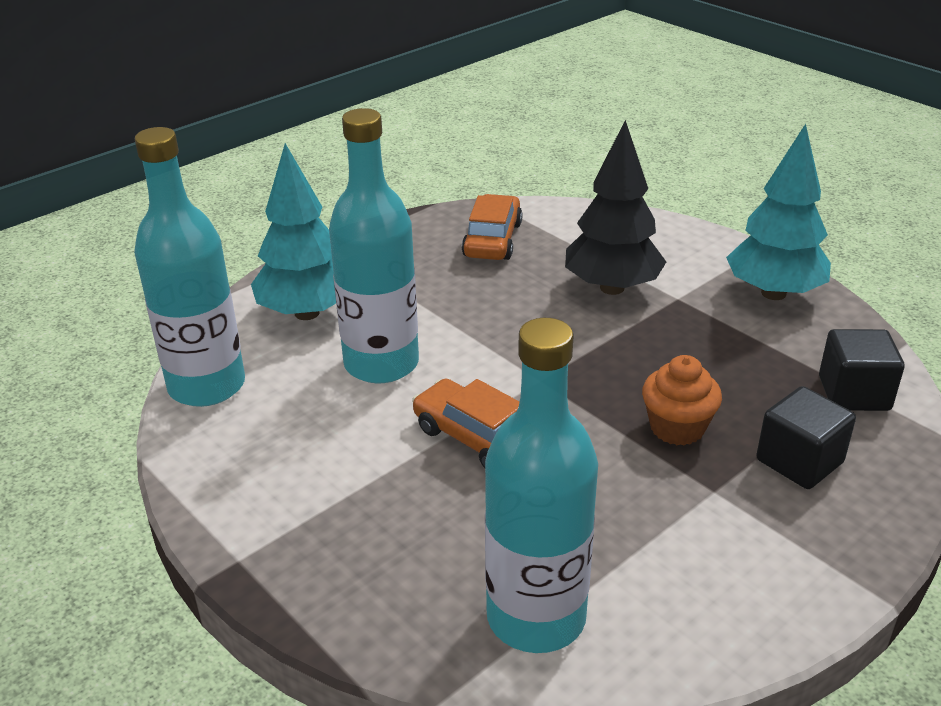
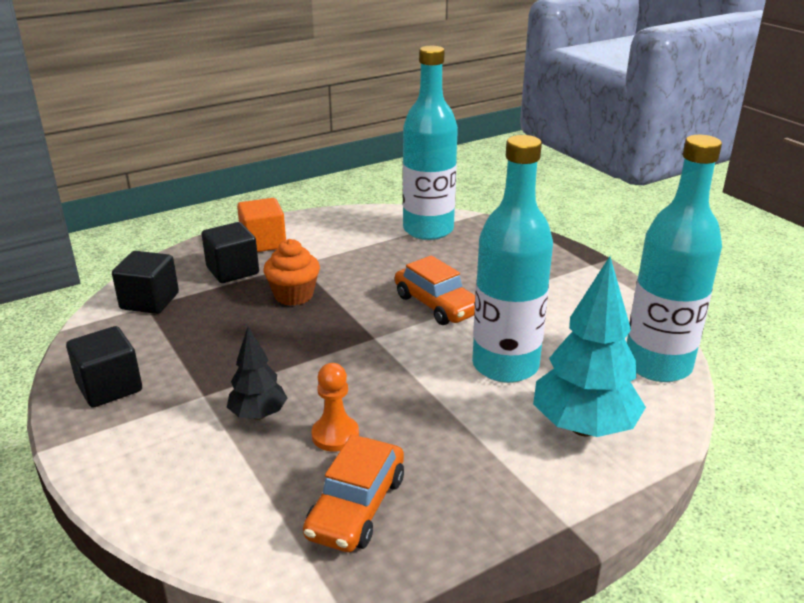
camera: 170 degrees left, 5 degrees down
black tree [565,120,666,295] -> black tree [227,326,287,420], size x0.56
turquoise tree [726,124,831,300] -> black cube [66,326,142,408]
none -> orange cube [237,198,286,252]
none -> orange pawn [311,363,359,452]

